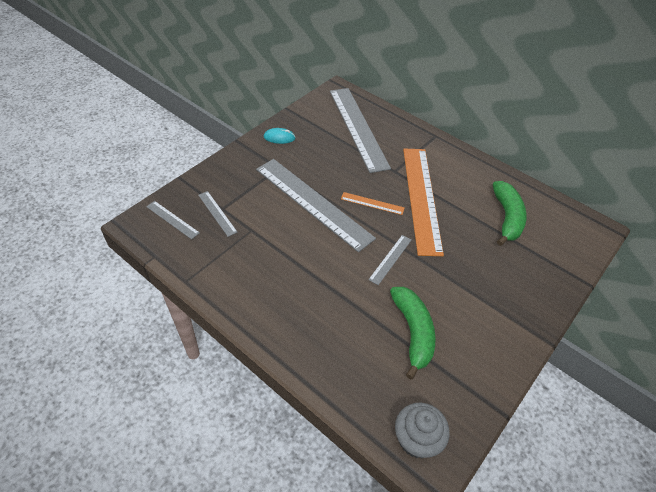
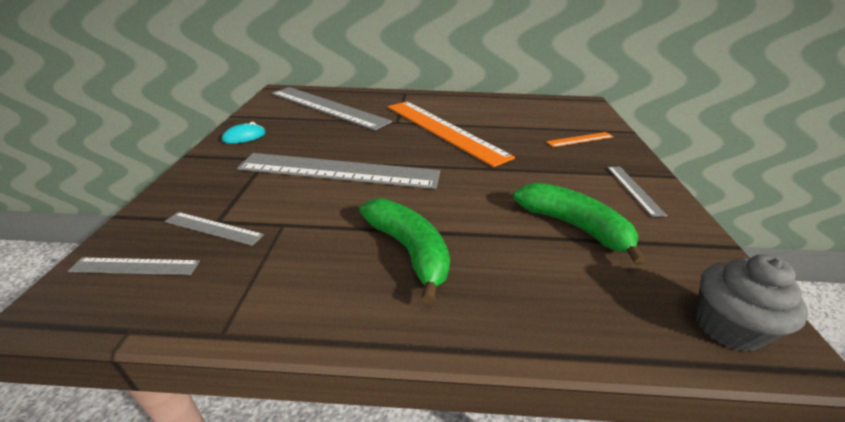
camera: 35 degrees left, 15 degrees down
orange ruler [341,192,405,215] -> orange ruler moved to [546,132,614,147]
grey ruler [368,235,411,285] -> grey ruler moved to [607,167,667,217]
green banana [493,181,527,246] -> green banana moved to [359,198,450,304]

